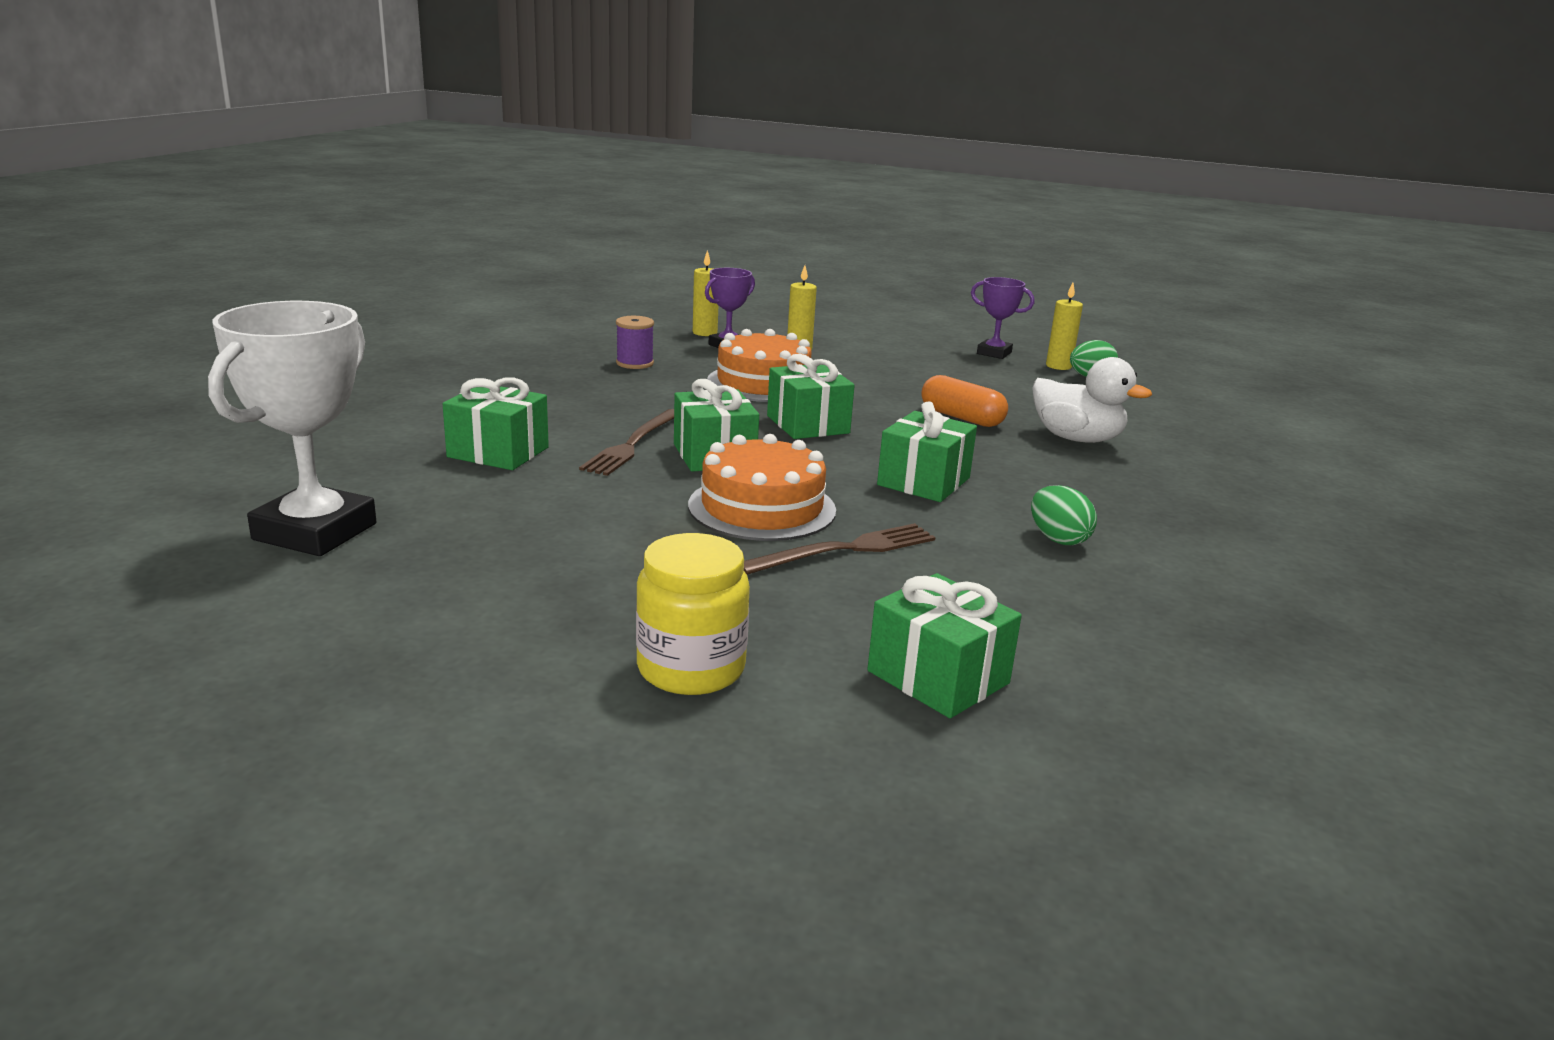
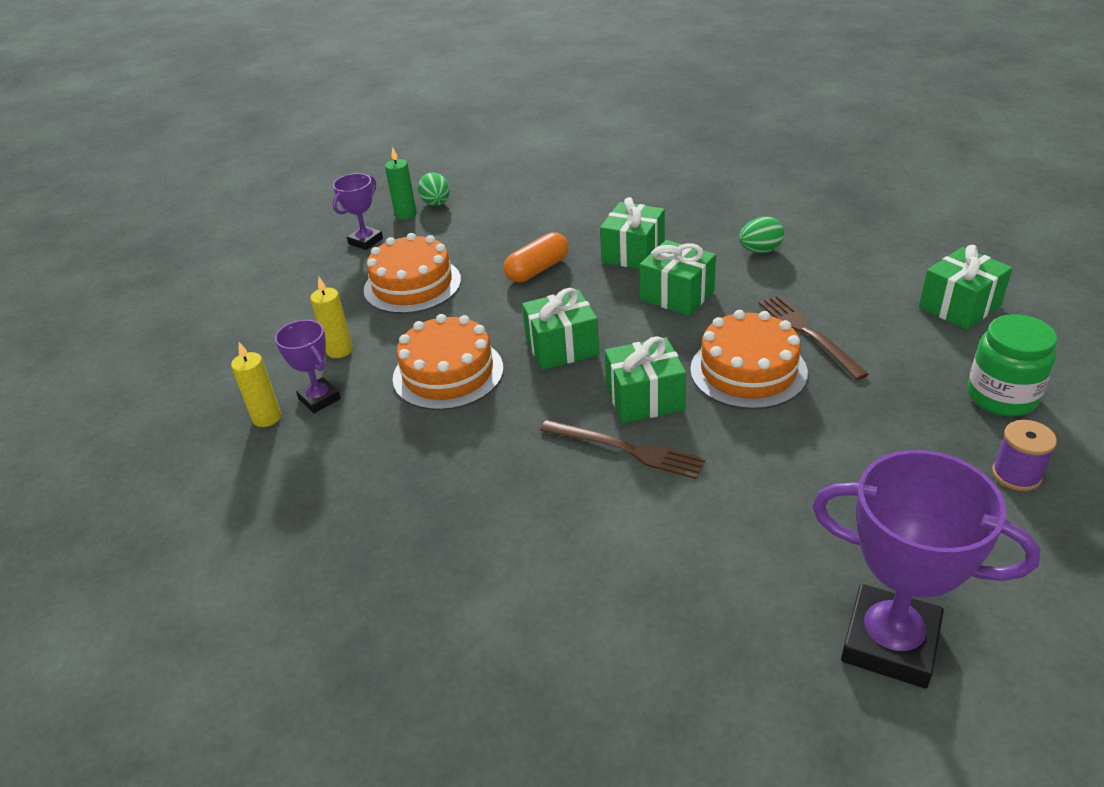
camera: 80 degrees left, 15 degrees up
white trophy [208,301,377,556] -> purple trophy [812,450,1041,688]
green gift [443,377,549,470] -> green gift moved to [600,197,665,269]
purple spool [616,316,654,369] -> purple spool moved to [992,420,1057,491]
yellow jar [636,533,750,695] -> green jar [967,314,1057,417]
white duck [1032,357,1152,443] -> none
yellow candle [1046,283,1083,370] -> green candle [385,147,417,220]
none -> orange cake [364,233,461,314]

